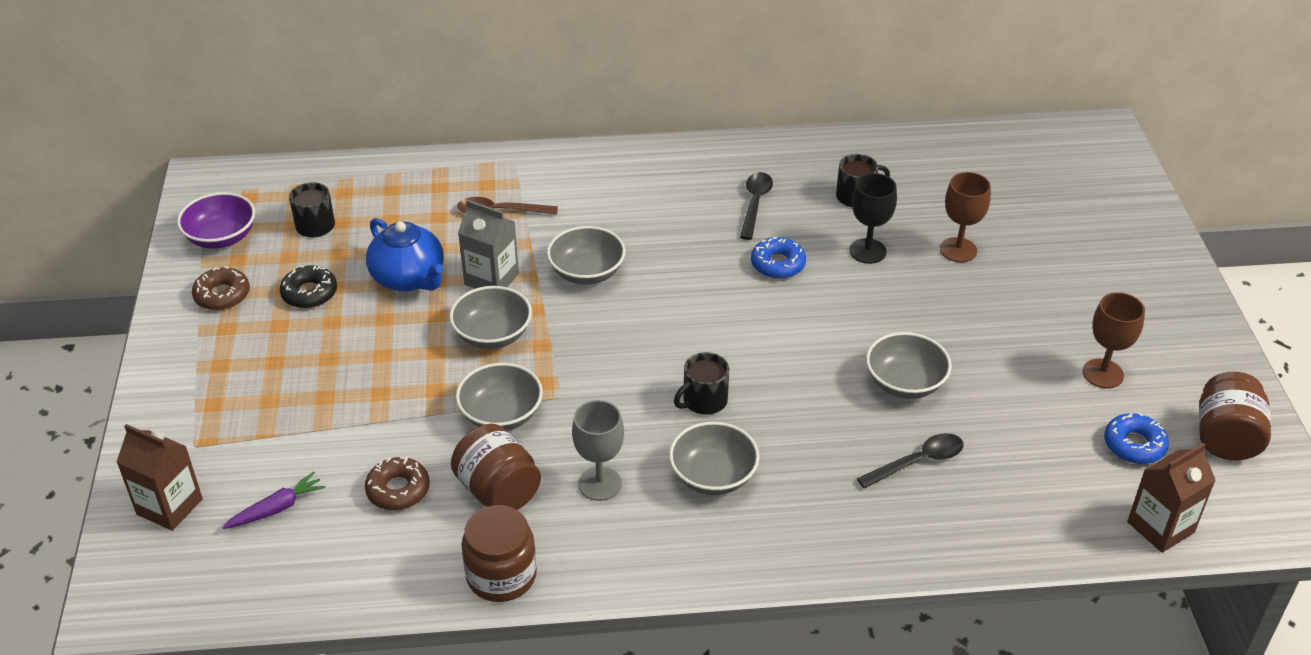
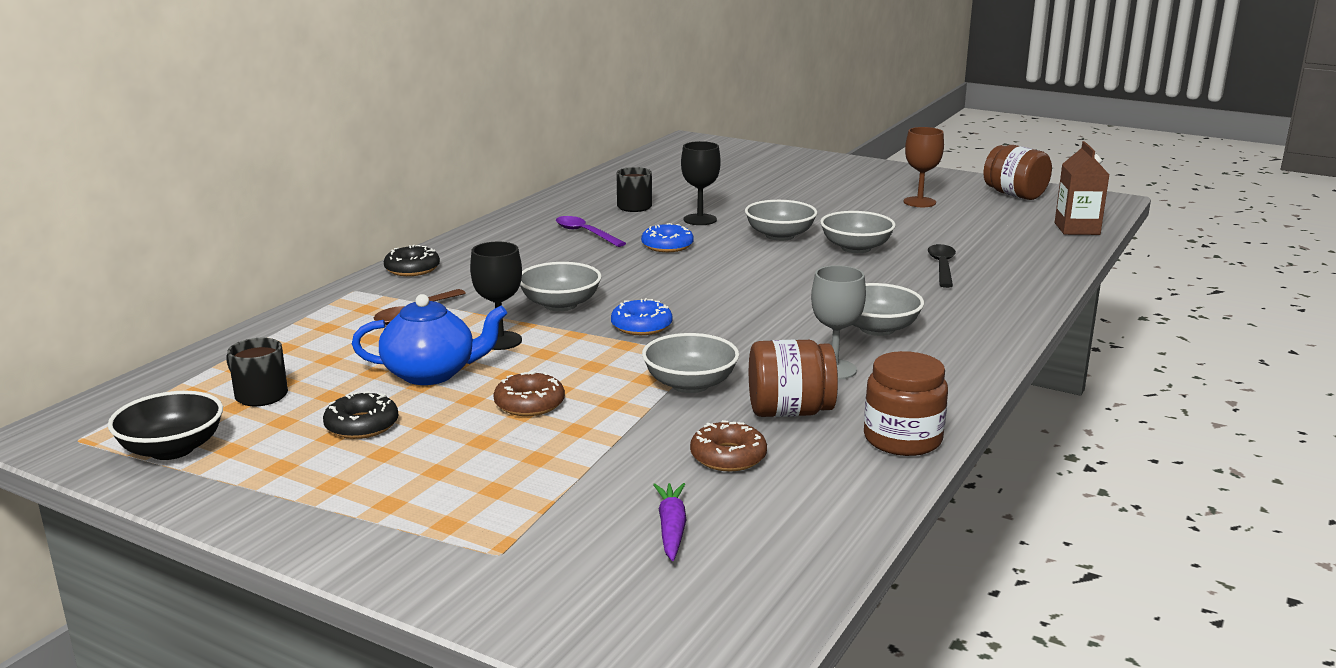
camera: 55 degrees left, 20 degrees down
brown carton [117,424,203,531] -> none
purple bowl [177,192,255,249] -> black bowl [108,391,223,460]
brown donut [192,266,250,310] -> brown donut moved to [493,371,565,416]
grey bowl [449,286,532,349] -> grey bowl moved to [745,200,817,241]
grey carton [458,200,519,289] -> black goblet [470,242,522,350]
black mug [674,352,729,415] -> none
black spoon [740,172,773,240] -> purple spoon [556,216,626,247]
brown goblet [940,172,991,262] -> none
blue donut [1104,412,1169,464] -> blue donut moved to [611,298,673,335]
none -> black donut [384,245,440,276]

